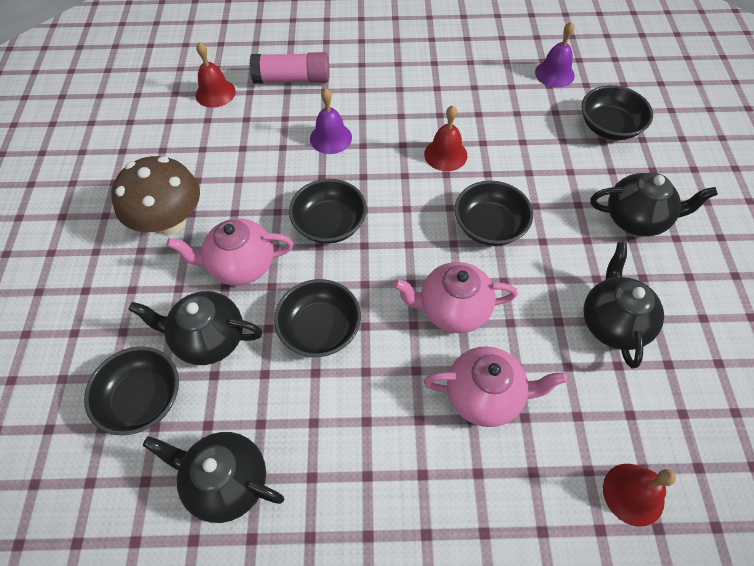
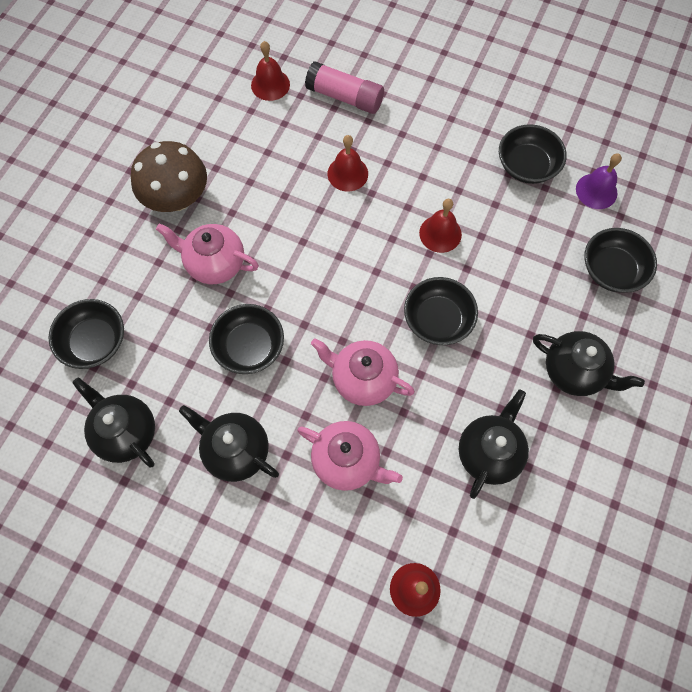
camera: 25 degrees right, 10 degrees up
black teapot [128,291,262,365] -> black teapot moved to [179,405,279,482]
black bowl [289,179,367,244] -> black bowl moved to [499,124,567,184]
purple bell [310,88,352,154] -> red bell [328,135,368,191]

